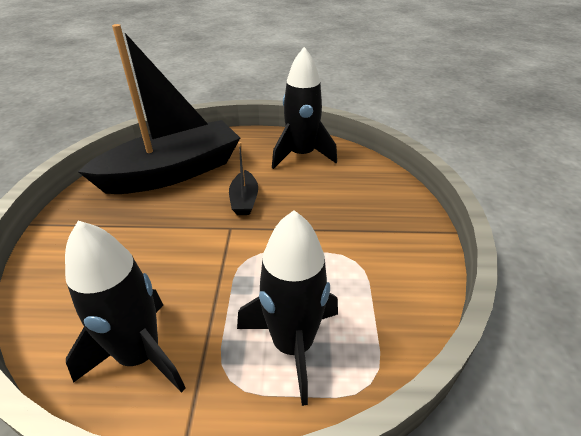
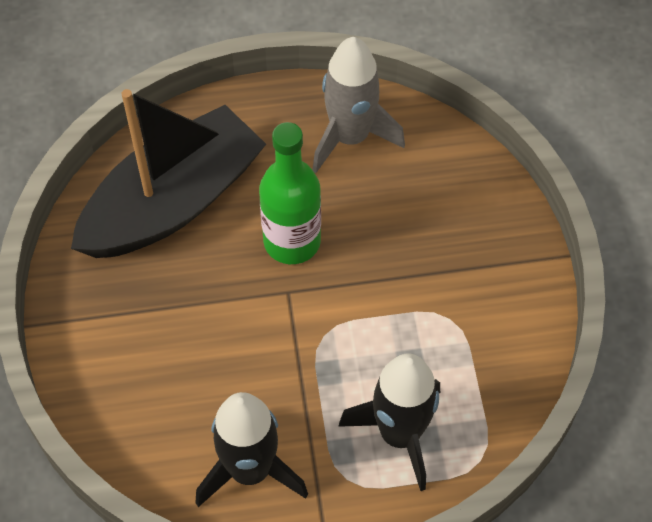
camera: 10 degrees left, 20 degrees up
black boat [229,142,258,215] -> green bottle [259,122,321,264]
black rocket [272,47,337,169] -> grey rocket [313,37,405,173]

